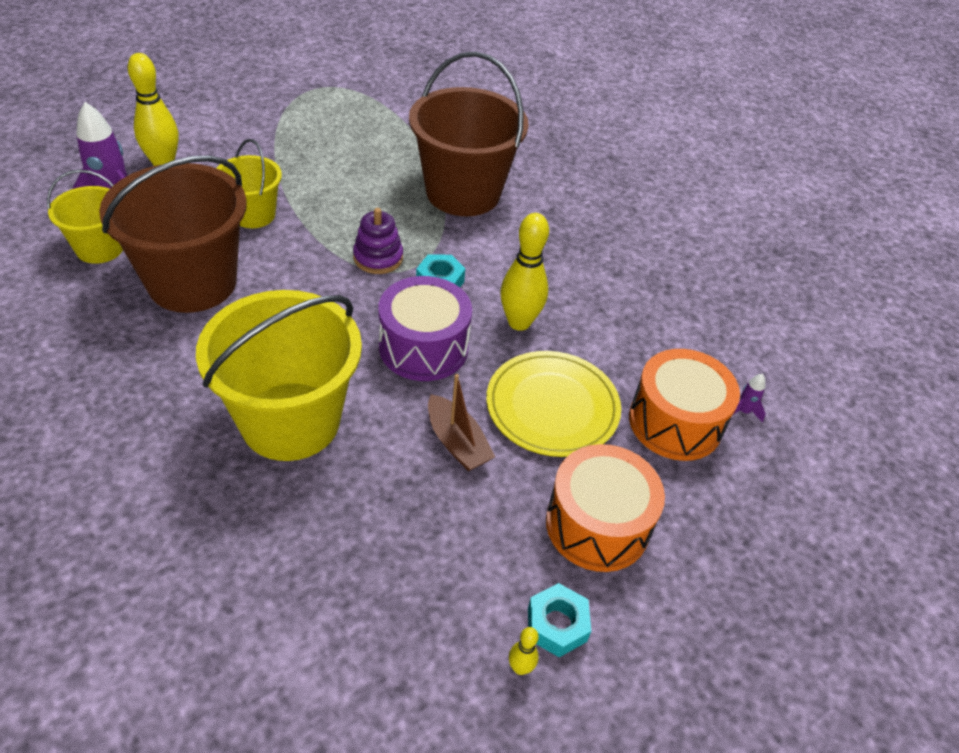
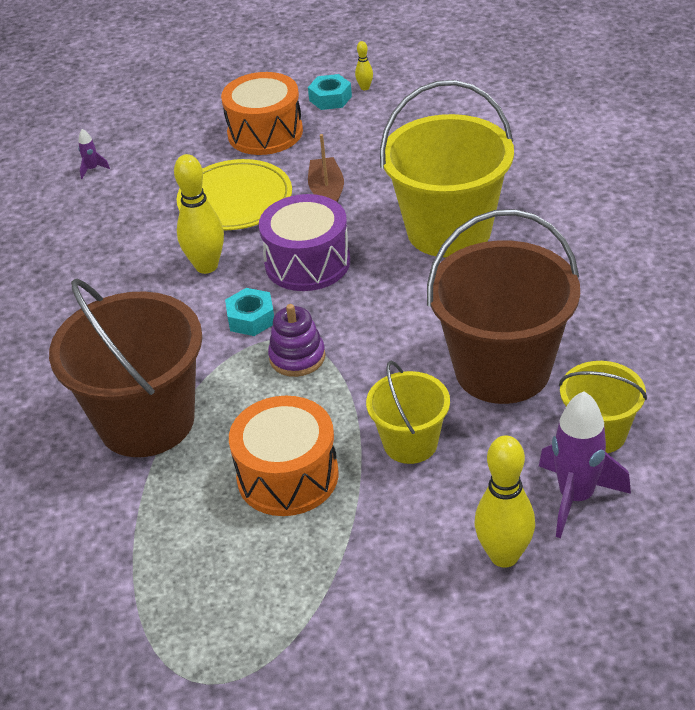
camera: 145 degrees left, 5 degrees down
orange drum [629,349,740,461] -> orange drum moved to [229,396,339,516]

